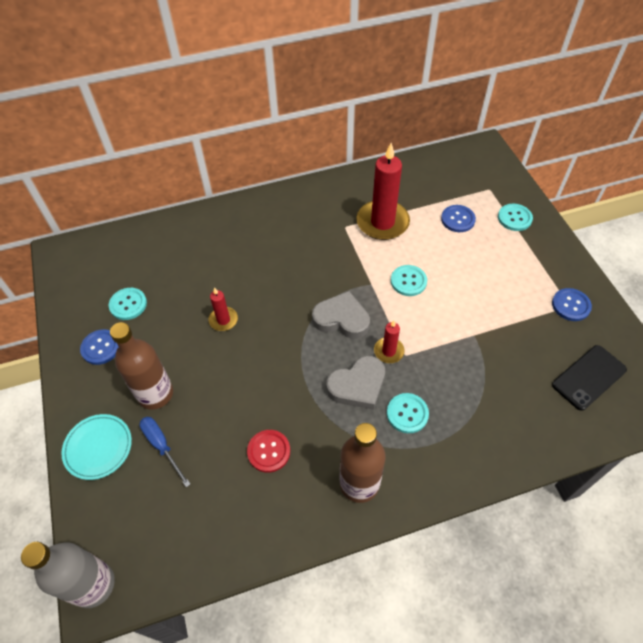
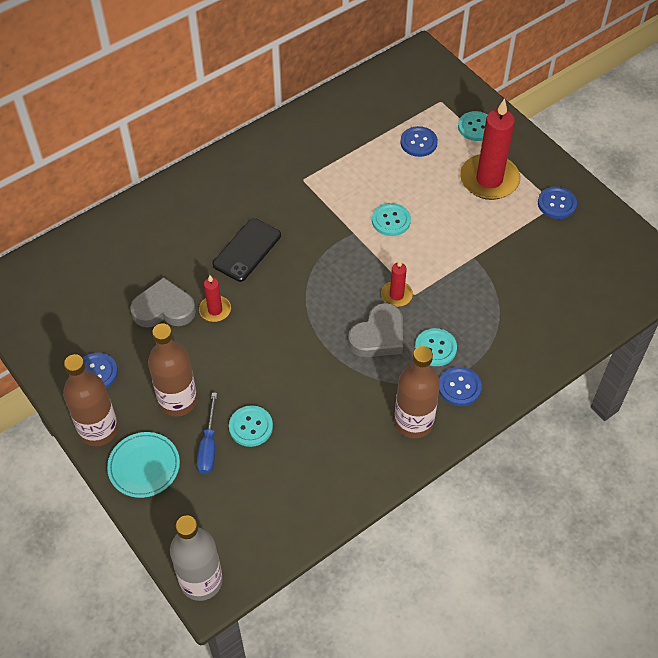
camera: 20 degrees left, 0 degrees up
turquoise button [109,288,147,320] -> turquoise button moved to [229,405,273,447]
blue screwdriver [139,417,190,487] -> blue screwdriver turned 120 degrees counterclockwise [197,393,217,474]
red button [247,430,290,473] -> none
grey heart [312,291,370,339] -> grey heart moved to [130,277,196,328]
red candle [356,143,410,240] -> red candle moved to [460,98,520,200]
black phone [552,345,627,411] -> black phone moved to [213,218,281,282]
none -> brown bottle [63,354,118,446]
none -> blue button [439,367,482,406]

